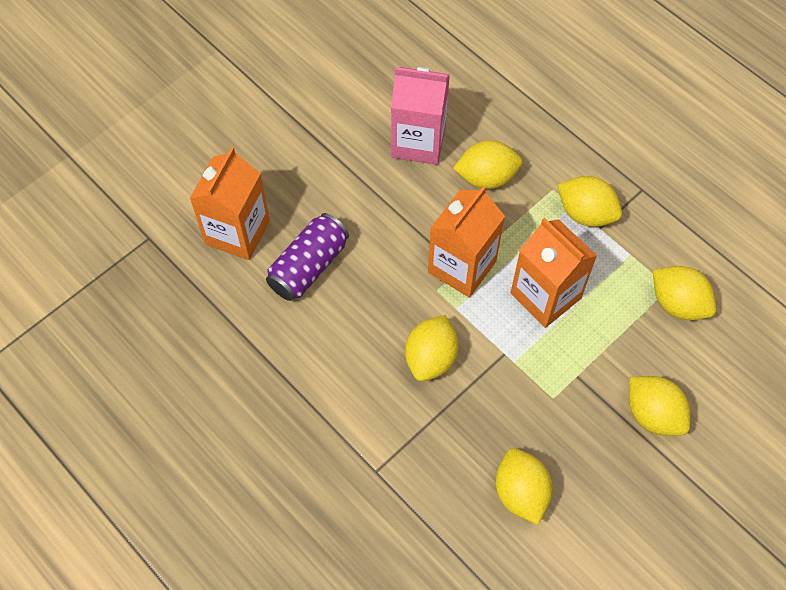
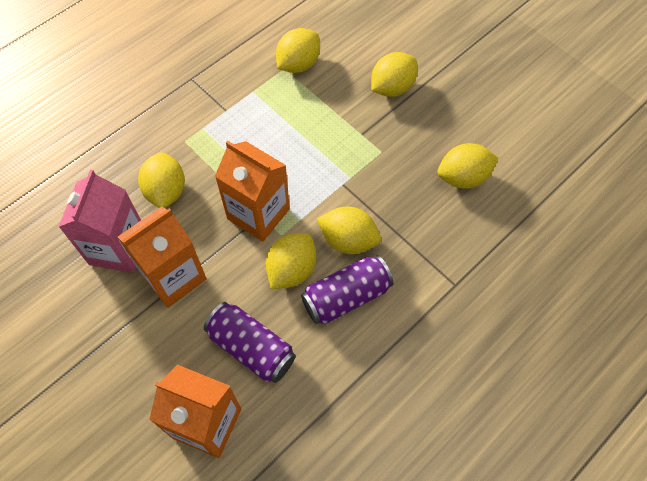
camera: 90 degrees left, 0 degrees up
orange carton [511,218,597,328] -> orange carton moved to [118,207,207,308]
yellow lemon [558,176,622,227] -> yellow lemon moved to [266,233,316,289]
none -> purple can [301,255,394,324]

